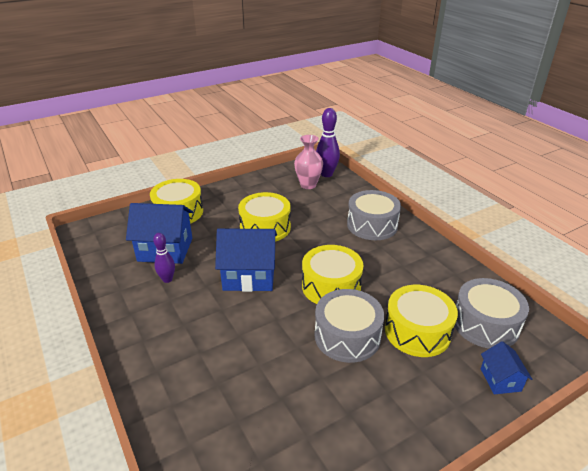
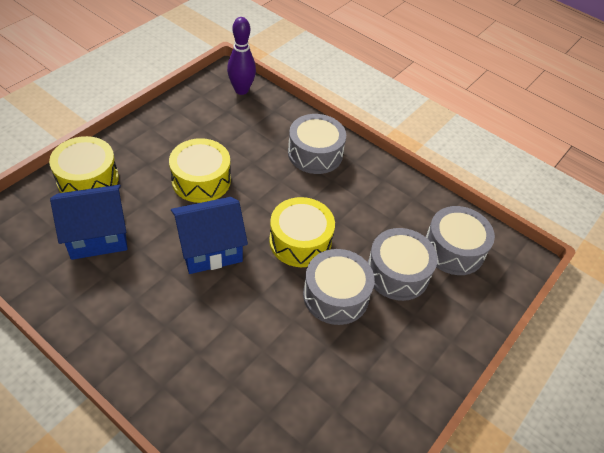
camera: 25 degrees left, 15 degrees up
purple bowling pin [153,233,175,283] -> none
pink vase [294,135,323,189] -> none
yellow drum [385,285,458,357] -> grey drum [368,228,438,301]
blue house [481,341,532,394] -> none

